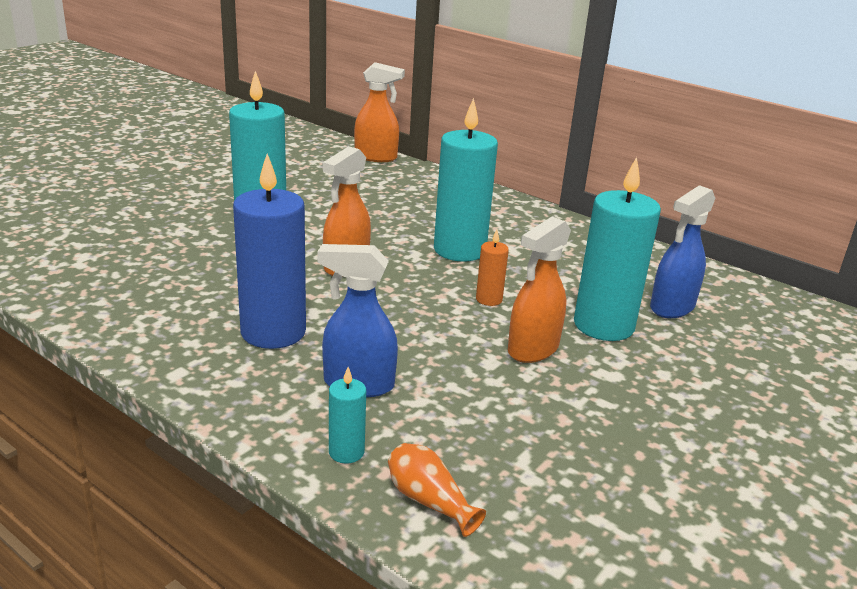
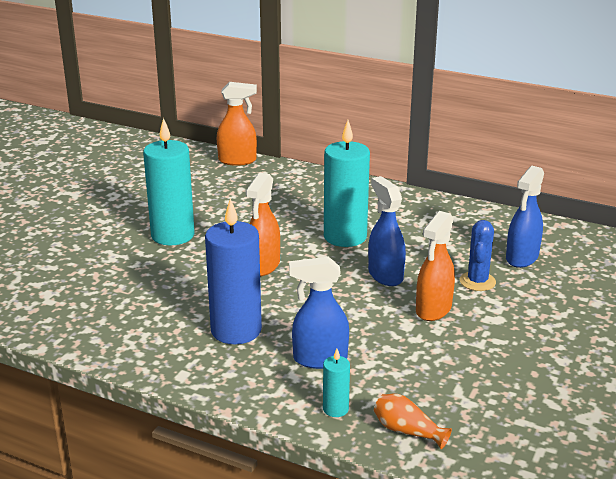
camera: 10 degrees left, 0 degrees up
orange candle [476,230,509,306] -> blue spray bottle [368,176,406,286]
turquoise candle [574,157,661,341] -> blue cactus [460,220,496,291]

